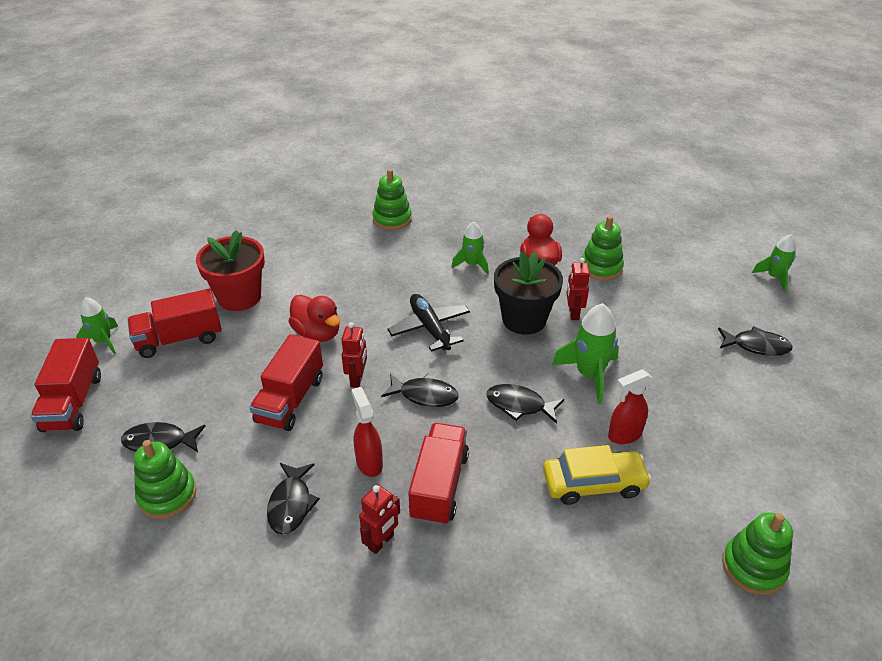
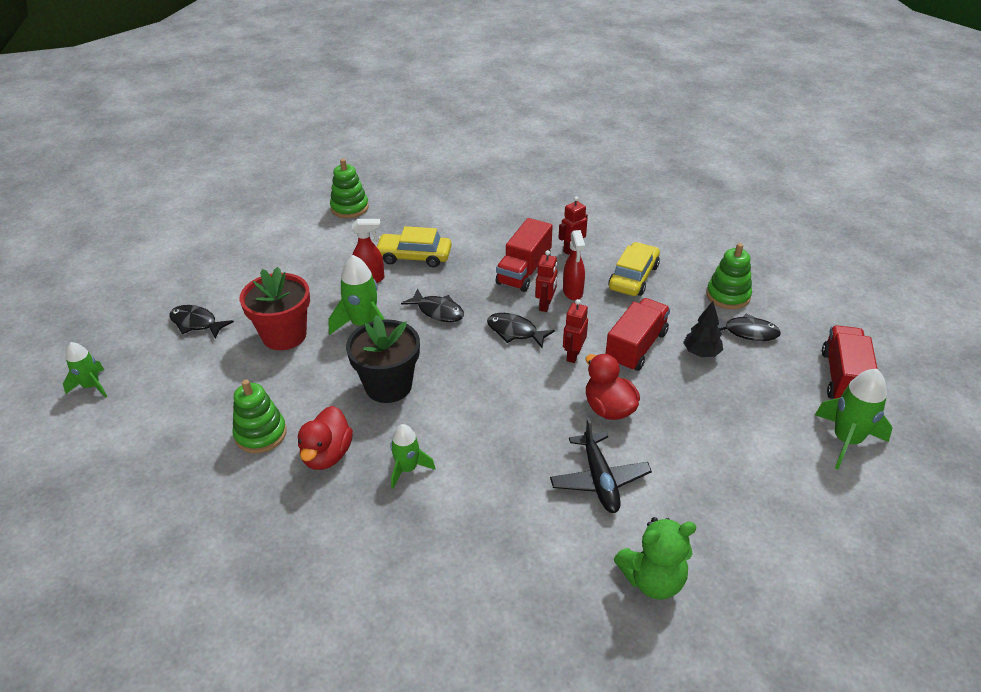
camera: 165 degrees left, 0 degrees up
green rocket [76,297,118,354] -> green rocket [815,369,892,469], size x1.54
red truck [127,289,222,358] -> none
red flower pot [196,230,265,311] -> red flower pot moved to [240,267,310,350]
black fish [267,463,320,535] -> yellow car [609,242,660,296]
green stacking toy [373,169,412,230] -> none
black plane [387,294,470,352] -> black plane moved to [550,418,652,513]
red robot [566,258,590,320] -> red robot moved to [535,250,558,312]
none -> green teddy bear [614,517,696,600]
none -> black tree [683,301,723,357]

